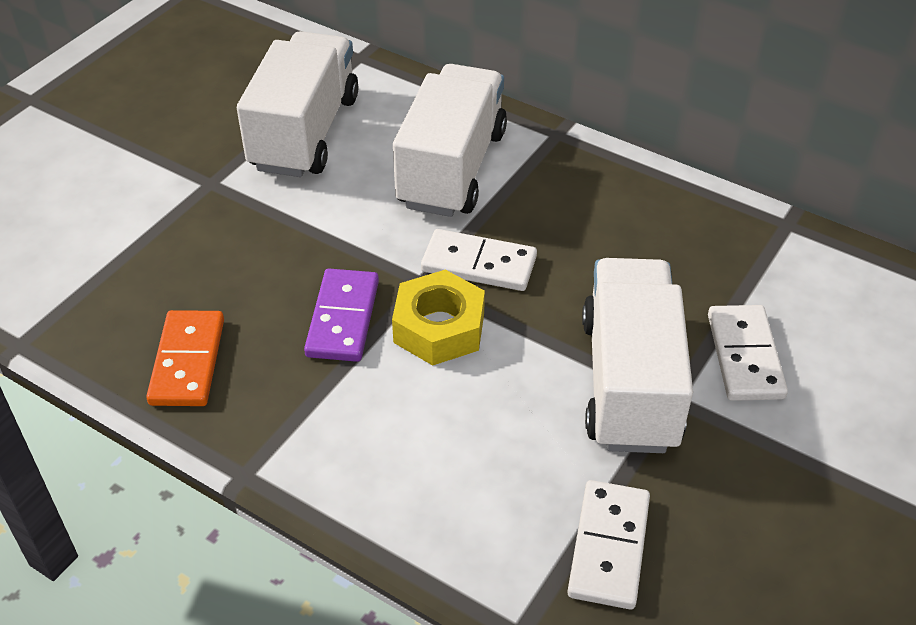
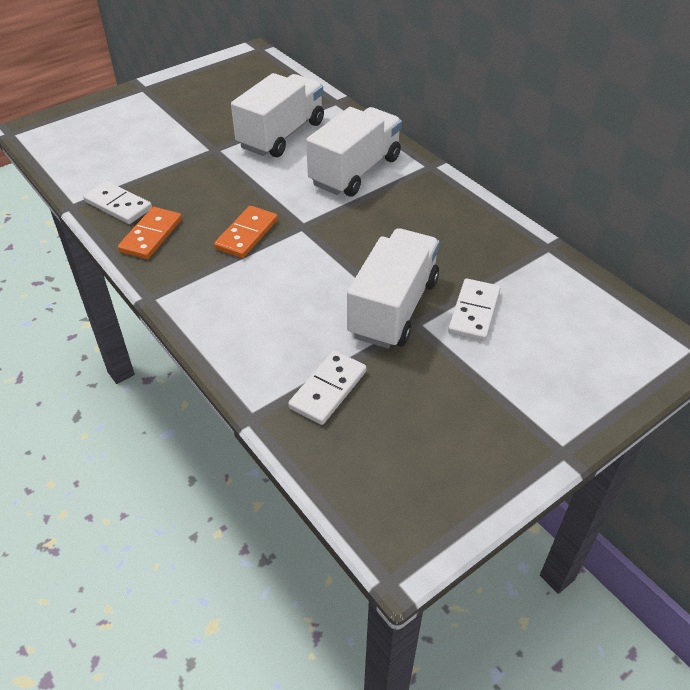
camera: 20 degrees right, 0 degrees up
purple domino [304,269,379,362] -> orange domino [214,206,278,258]
yellow nut [392,270,485,366] -> none
white domino [421,229,537,291] -> white domino moved to [83,181,152,224]

